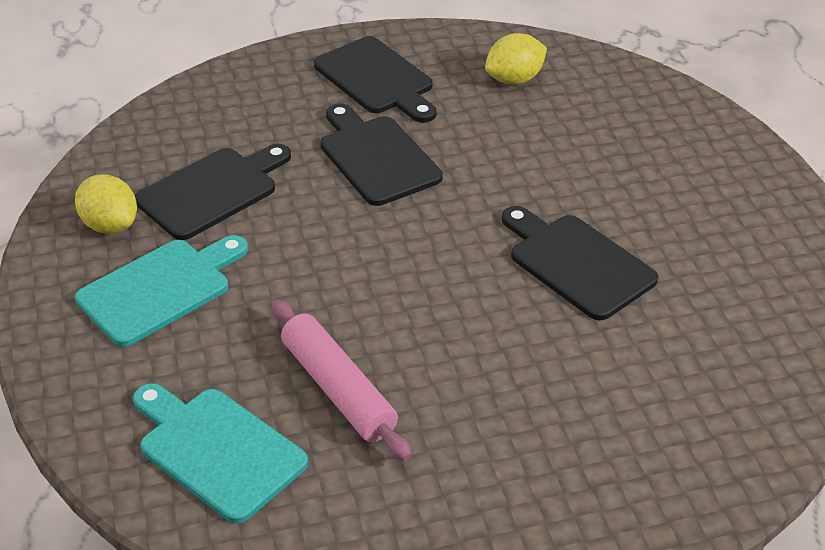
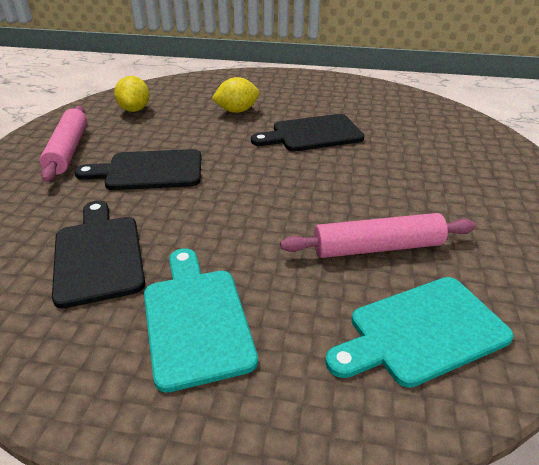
camera: 65 degrees left, 5 degrees down
yellow lemon [75,174,137,234] -> yellow lemon moved to [212,77,260,113]
black cutting board [314,36,436,123] -> pink rolling pin [39,106,87,182]

